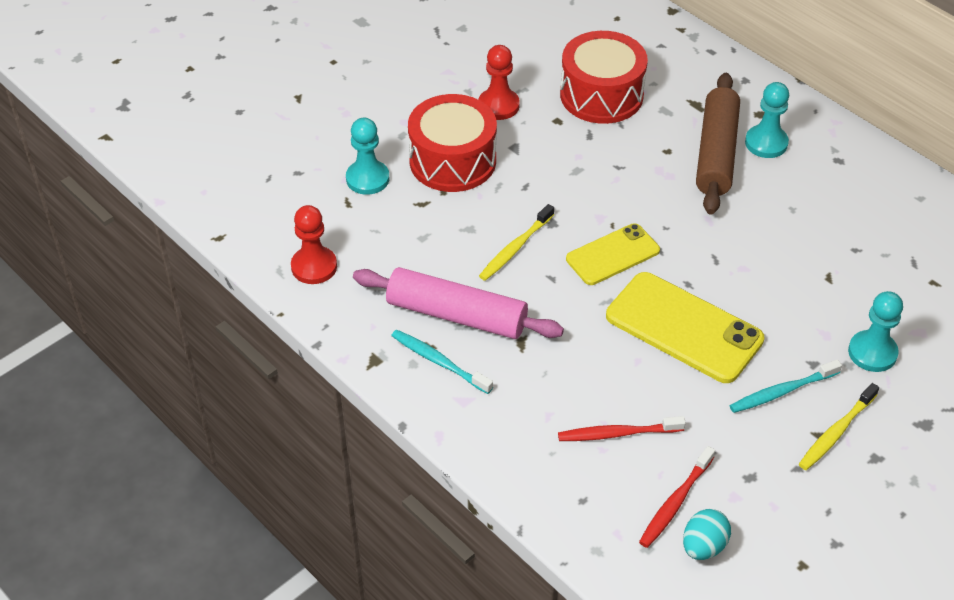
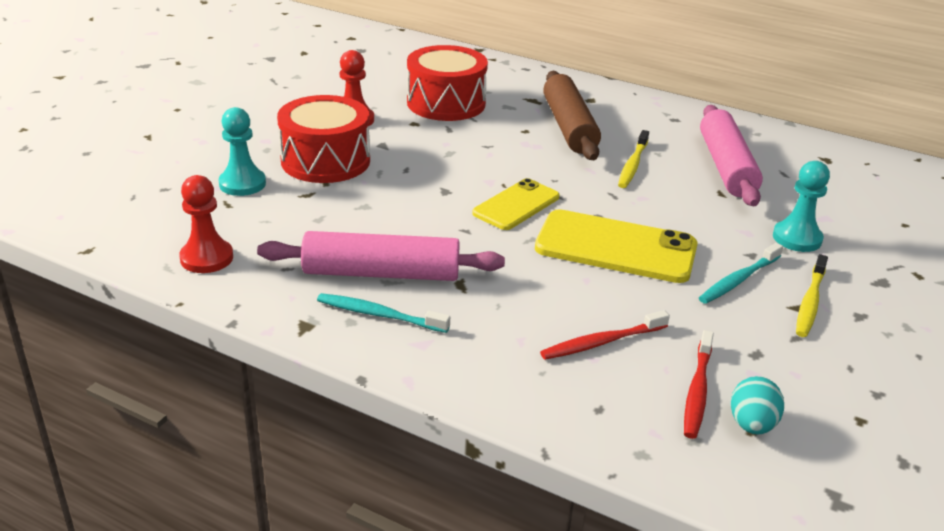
camera: 20 degrees left, 15 degrees down
yellow toothbrush [479,204,554,281] -> yellow toothbrush moved to [618,130,649,188]
turquoise pawn [745,82,789,158] -> none
none -> pink rolling pin [700,105,763,206]

